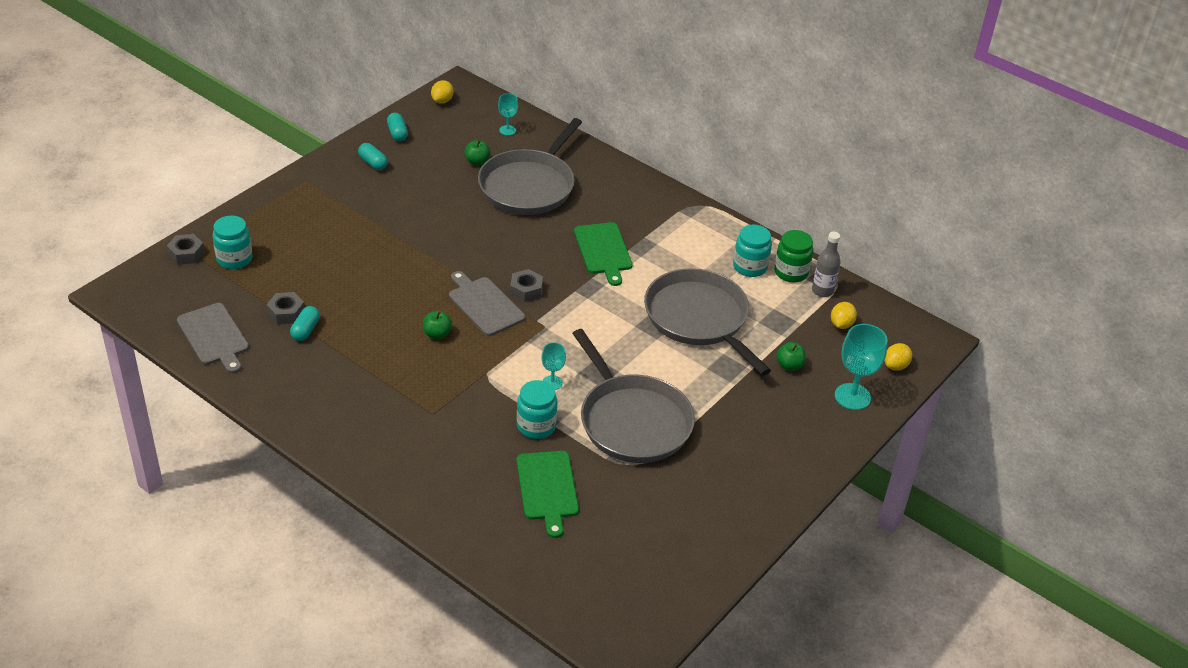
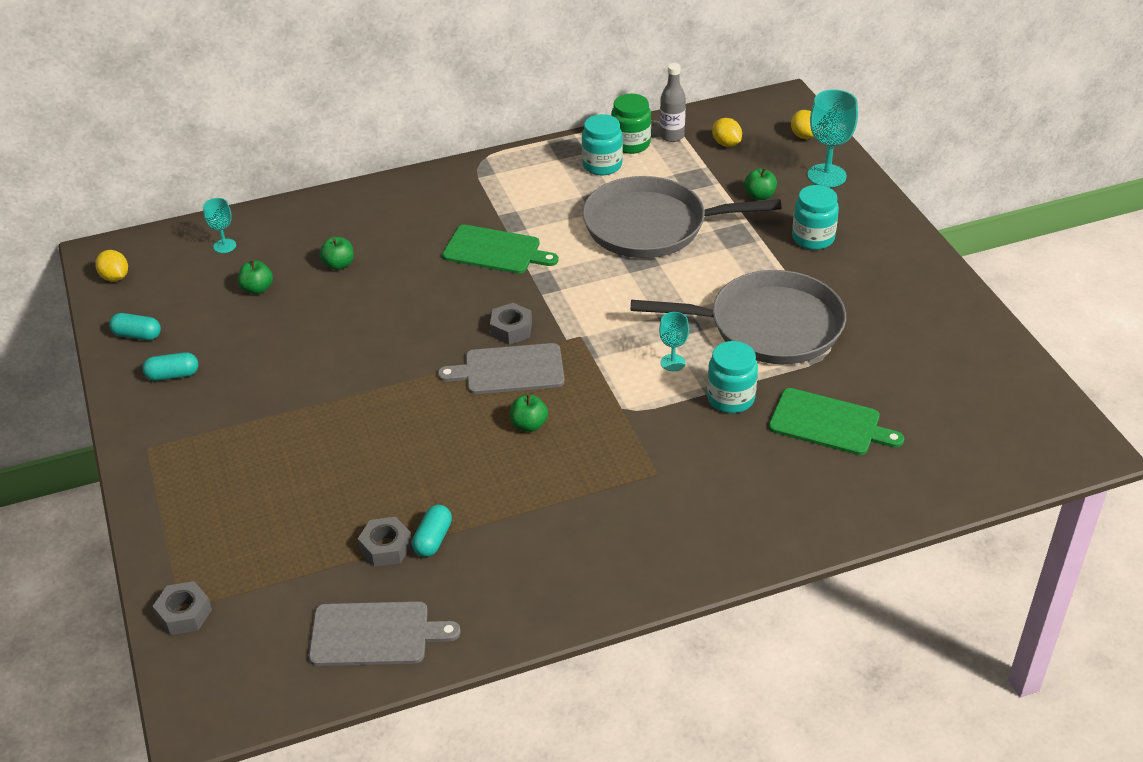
camera: 55 degrees left, 0 degrees up
turquoise jar [212,215,253,269] -> turquoise jar moved to [792,185,839,250]
turquoise capsule [290,306,320,341] -> turquoise capsule turned 60 degrees clockwise [412,505,452,557]
grey pan [478,118,582,215] -> green apple [319,237,354,270]

